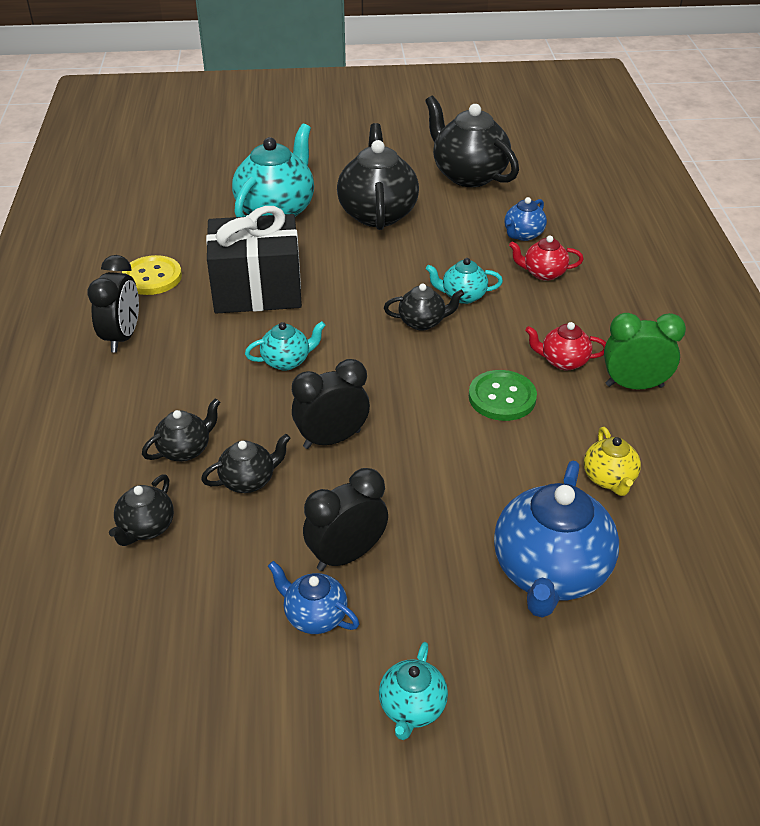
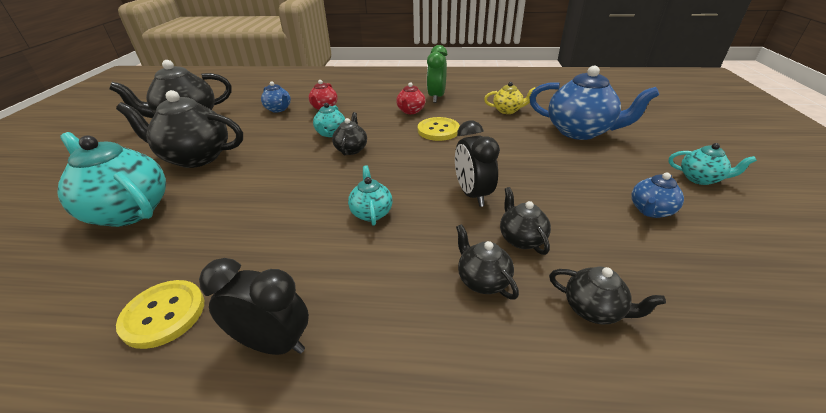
camera: 80 degrees left, 5 degrees down
black gift [206,206,302,314] -> none
black clock [303,468,388,571] -> none
green button [469,370,537,421] -> yellow button [418,117,460,141]

